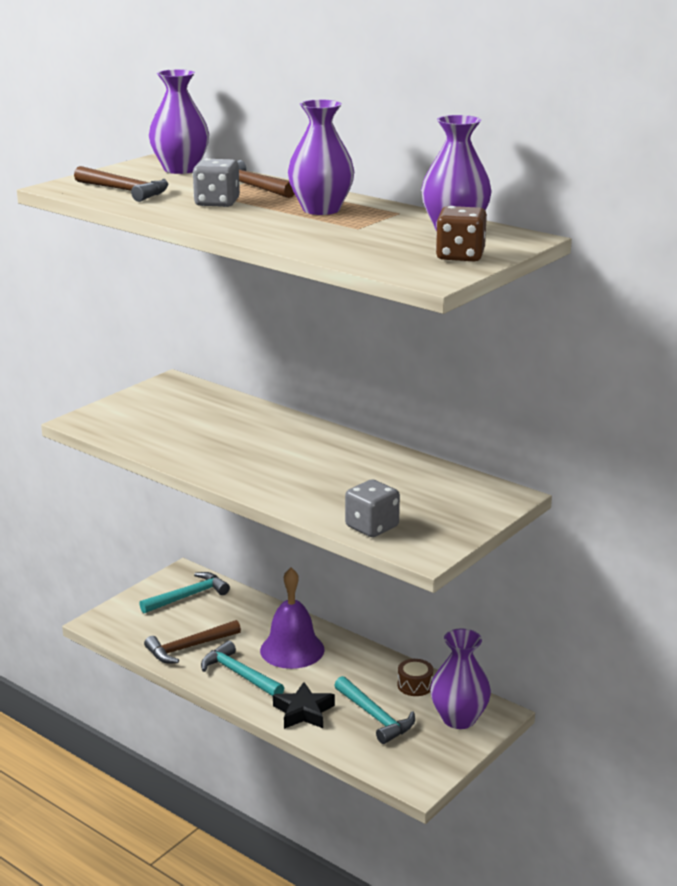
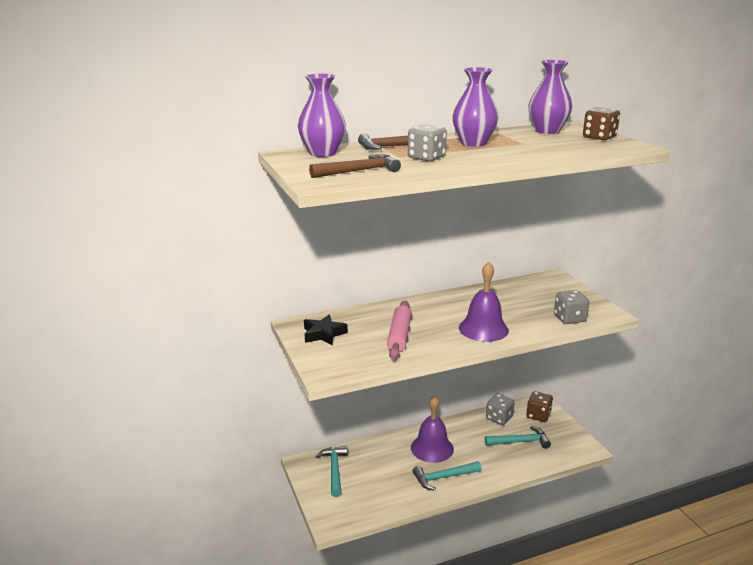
camera: 60 degrees left, 0 degrees up
brown hammer [144,620,241,663] -> none
black star [273,682,335,729] -> black star moved to [304,315,348,345]
brown drum [398,659,433,696] -> grey dice [486,394,515,425]
purple vase [430,628,491,729] -> brown dice [526,391,553,422]
none -> pink rolling pin [387,301,412,360]
none -> purple bell [459,262,509,342]

